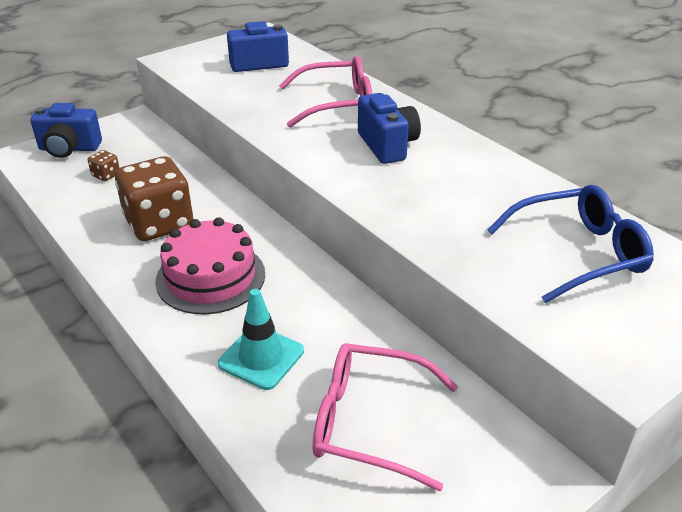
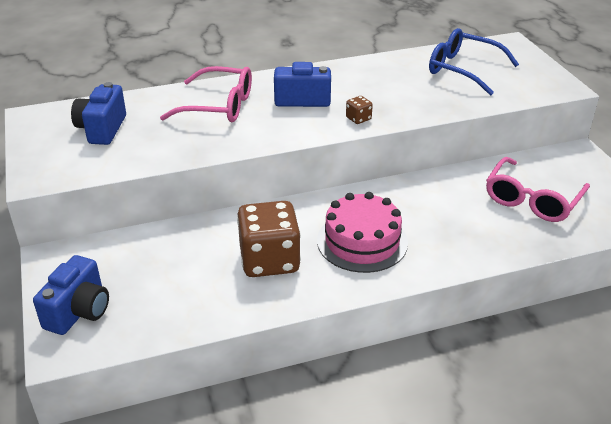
camera: 70 degrees left, 0 degrees up
brown dice [88,150,119,181] -> brown dice moved to [346,96,373,124]
turquoise traffic cone [218,289,304,390] -> none
pink glasses [279,56,372,128] -> pink glasses turned 90 degrees clockwise [160,66,252,122]
blue glasses [488,185,654,303] -> blue glasses turned 60 degrees counterclockwise [429,28,519,96]

